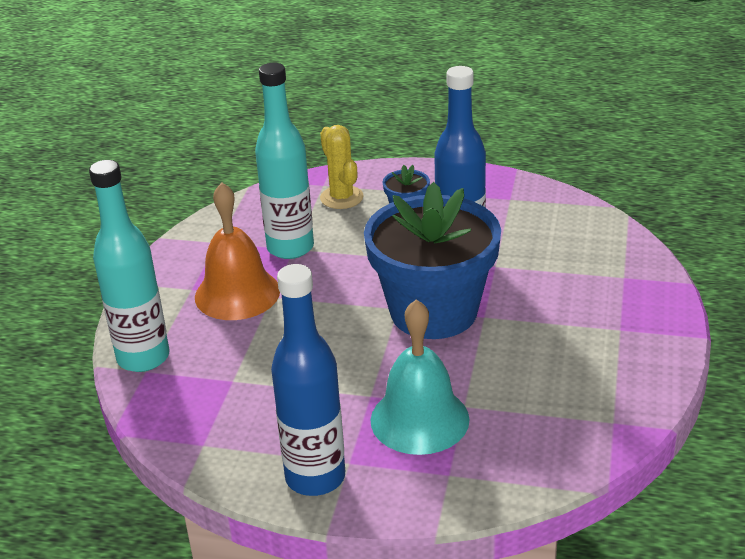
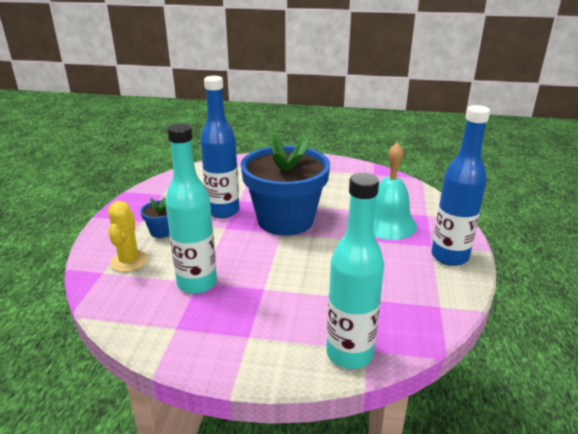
camera: 95 degrees left, 5 degrees down
orange bell [195,182,280,320] -> none
yellow cactus [320,125,364,209] -> yellow cactus turned 60 degrees counterclockwise [108,201,148,272]

